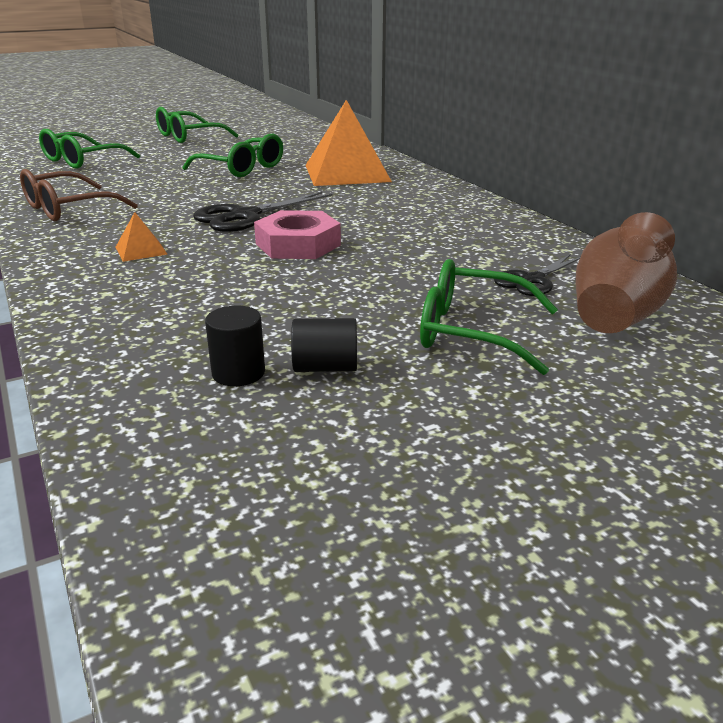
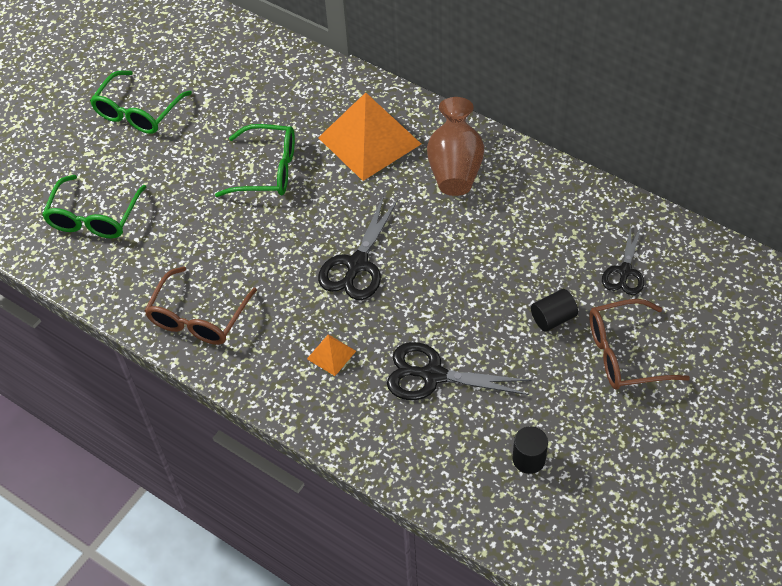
camera: 25 degrees left, 25 degrees up
pink nut [254,210,341,259] -> none
black cylinder [291,318,357,372] -> black cylinder moved to [531,289,578,332]
green glasses [420,259,558,375] -> brown glasses [589,299,690,389]
brown vase [576,212,677,333] -> brown vase moved to [427,97,484,196]
none -> black scissors [387,342,532,400]

